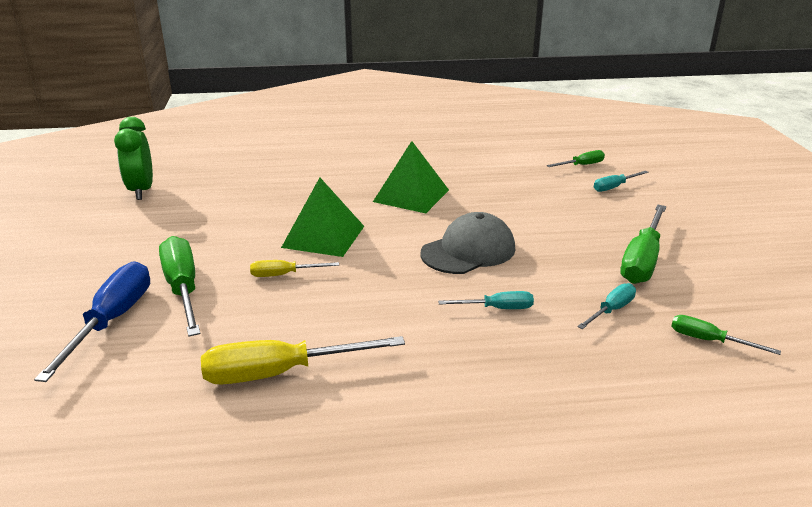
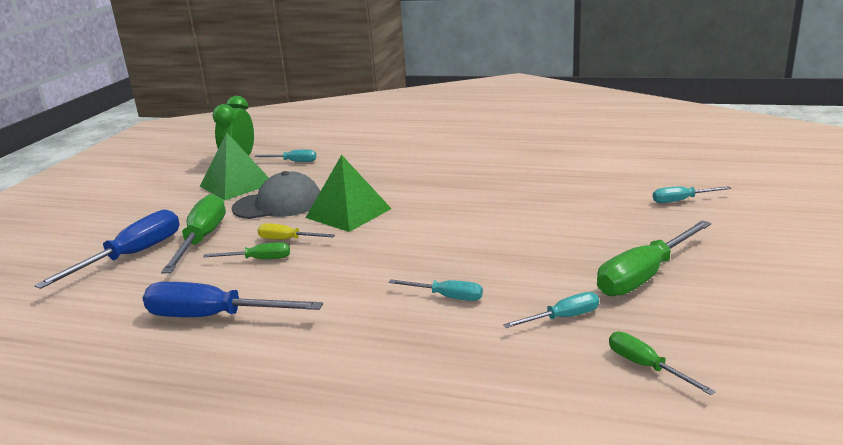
camera: 25 degrees right, 5 degrees down
yellow screwdriver [201,336,405,385] -> blue screwdriver [143,282,323,317]
green pyramid [373,141,449,213] -> green pyramid moved to [200,132,269,200]
grey cap [420,212,515,274] -> grey cap moved to [231,171,320,219]
green screwdriver [547,150,605,167] -> green screwdriver moved to [203,242,290,259]
none -> turquoise screwdriver [254,149,316,162]

